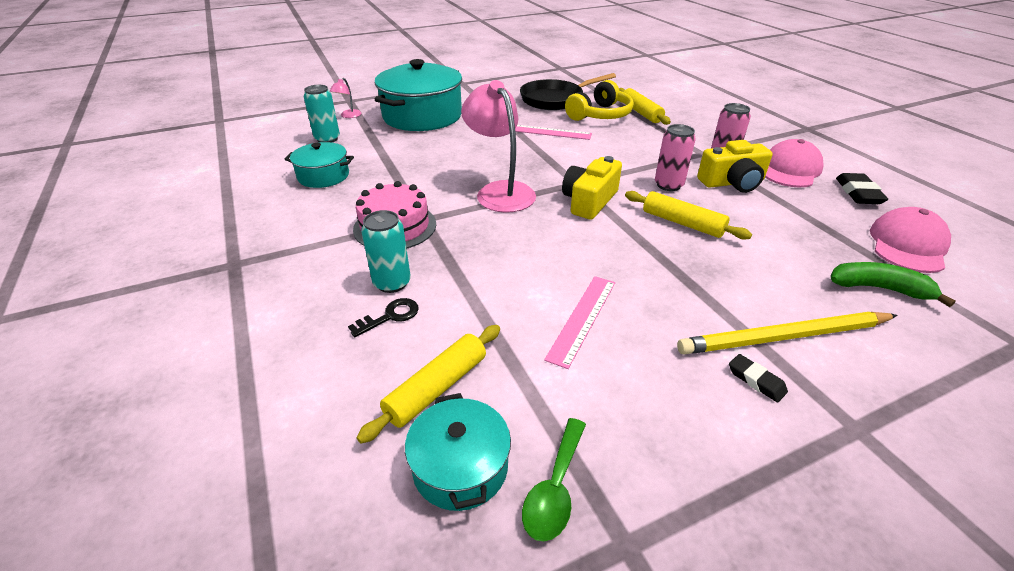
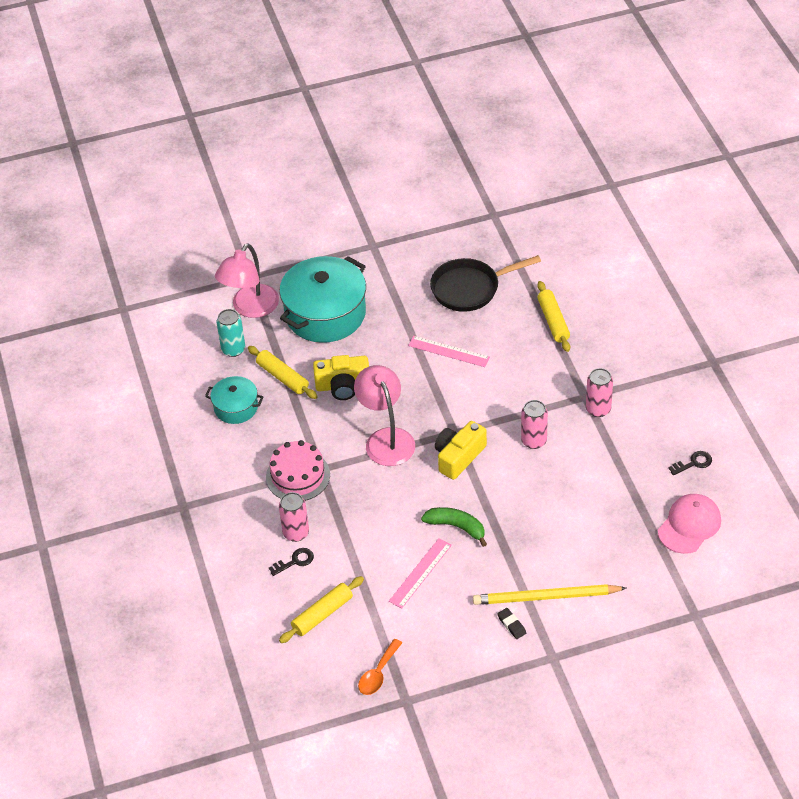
camera: 10 degrees right, 10 degrees up
pink lamp [330,78,362,118] -> pink lamp [215,243,279,318], size x2.23
turquoise can [361,210,411,293] -> pink can [279,492,309,542]
turquoise pot [405,393,511,511] -> none
green spoon [522,418,586,541] -> orange spoon [358,639,402,695]
yellow headphones [565,80,634,121] -> none
yellow rolling pin [625,191,752,240] -> yellow rolling pin moved to [248,346,318,399]
yellow camera [697,140,773,193] -> yellow camera moved to [313,355,369,400]
pink cap [765,139,823,188] -> none
green banana [831,262,956,307] -> green banana moved to [421,507,487,547]
black eraser [836,173,888,204] -> black key [668,451,712,475]

